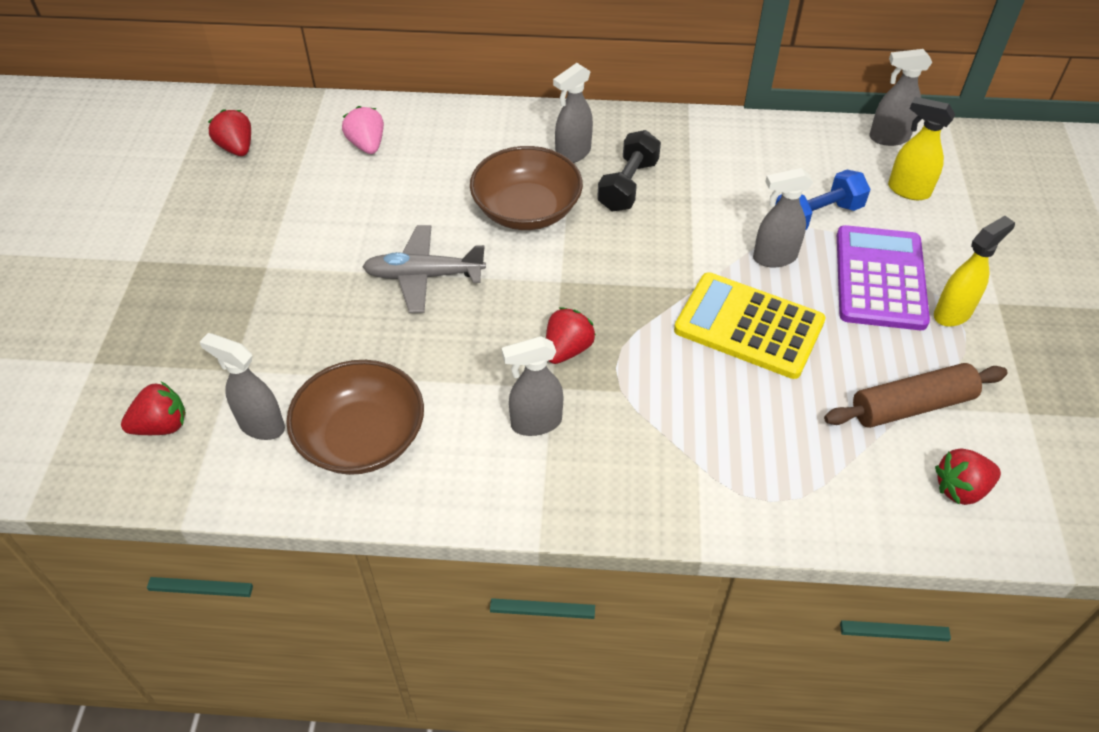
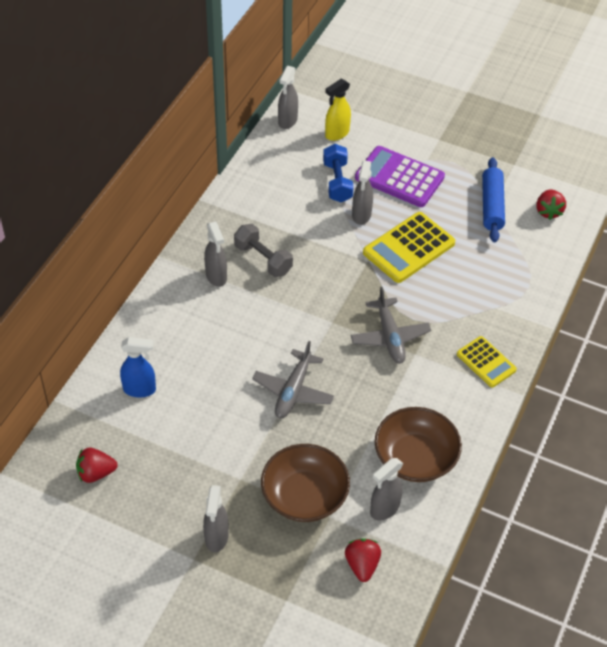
camera: 70 degrees left, 0 degrees up
pink strawberry [342,106,384,154] -> blue spray bottle [120,337,156,398]
brown bowl [470,146,583,230] -> brown bowl moved to [261,444,350,522]
grey spray bottle [502,336,563,436] -> grey spray bottle moved to [203,485,229,552]
red strawberry [546,307,596,364] -> grey plane [350,287,431,364]
black dumbbell [597,130,661,212] -> grey dumbbell [234,224,293,277]
brown rolling pin [824,363,1008,428] -> blue rolling pin [482,157,505,242]
yellow spray bottle [934,216,1015,327] -> none
none -> yellow calculator [457,336,517,387]

